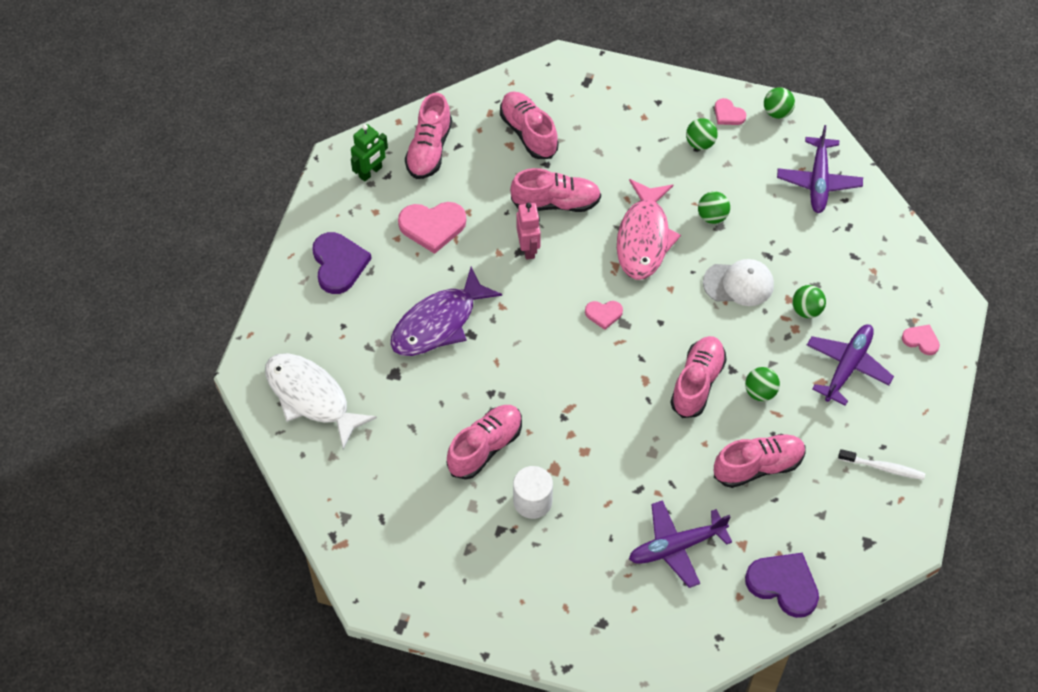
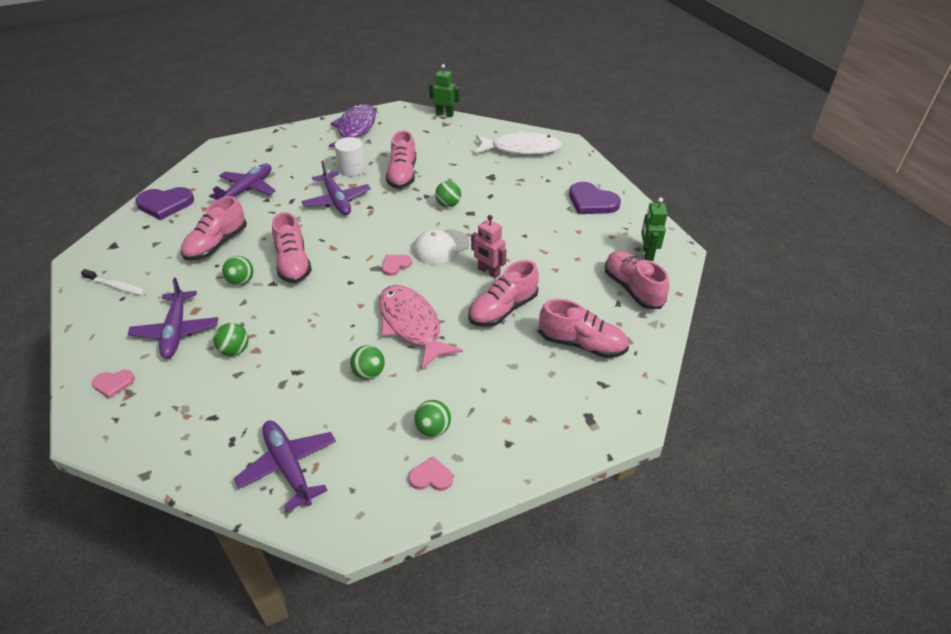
camera: 140 degrees right, 15 degrees down
purple fish [391,267,502,356] -> purple fish moved to [329,104,376,148]
pink heart [398,202,466,254] -> none
white cap [703,259,774,306] -> white cap moved to [413,229,469,265]
green ball [764,87,795,119] -> green ball moved to [435,181,461,207]
white toothbrush [838,449,925,480] -> white toothbrush turned 135 degrees counterclockwise [81,269,146,296]
none -> purple plane [302,161,371,215]
none -> green robot [429,64,460,117]

